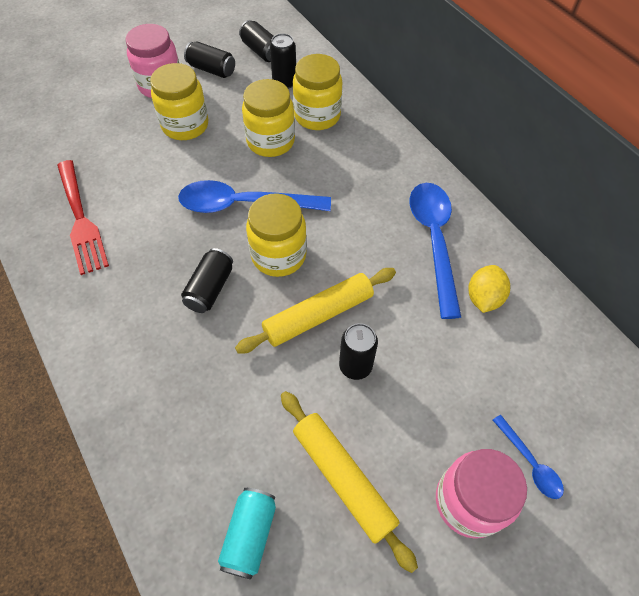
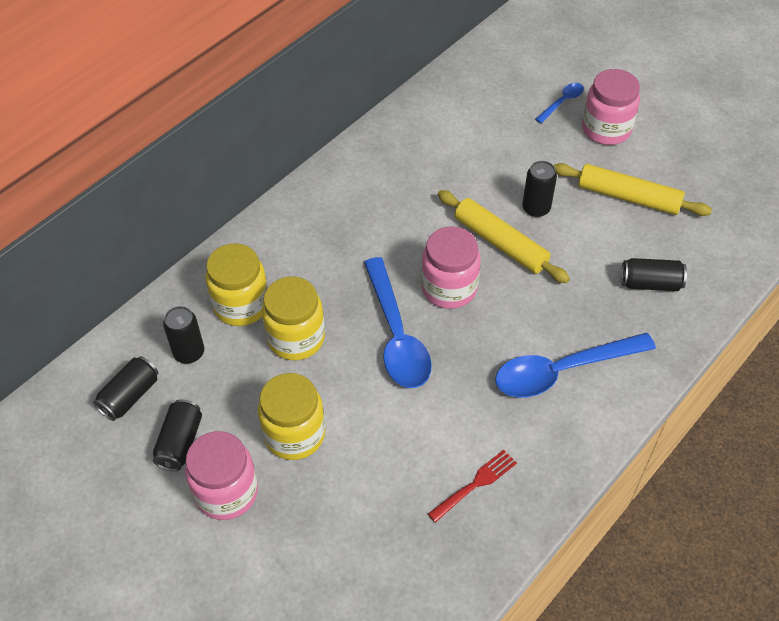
camera: 105 degrees left, 5 degrees down
red fork [57,160,109,275] -> red fork [428,450,517,523], size x0.61
black can [181,248,233,313] -> black can moved to [621,258,687,291]
turquoise can [218,488,276,580] -> none
yellow jar [246,193,307,277] -> pink jar [421,226,481,309]
yellow rolling pin [281,391,418,573] -> yellow rolling pin turned 75 degrees clockwise [554,163,712,216]
blue spoon [409,183,461,319] -> blue spoon moved to [495,333,656,397]
yellow lemon [468,265,510,313] -> none

